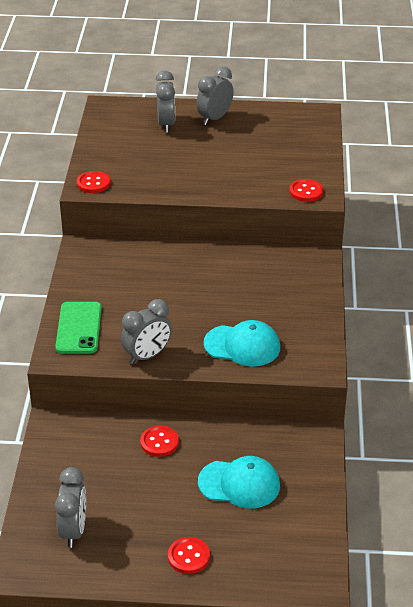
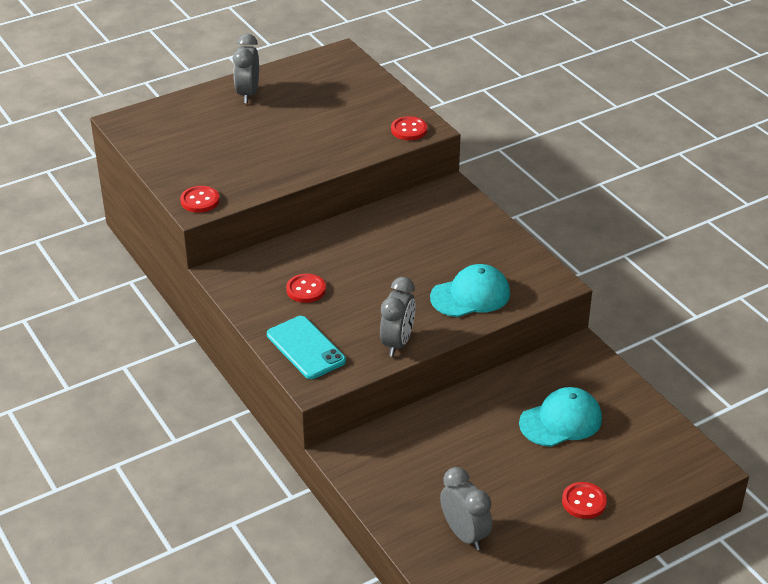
camera: 35 degrees left, 0 degrees up
green phone [55,302,102,353] -> turquoise phone [267,316,346,379]
red button [140,425,179,457] -> red button moved to [286,274,326,303]
grey clock [156,70,175,133] -> none

